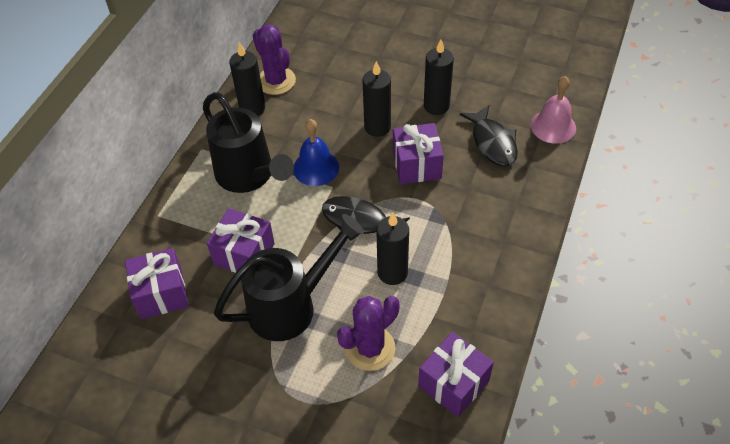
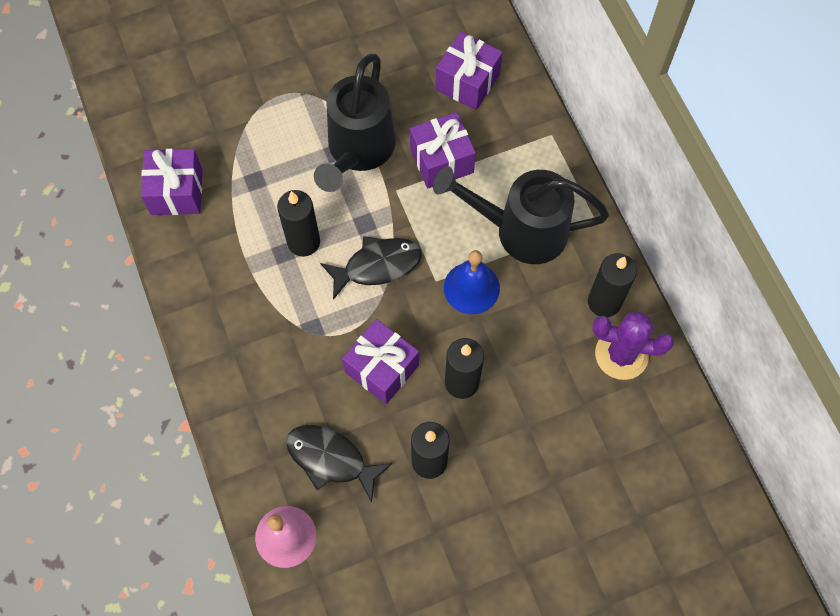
camera: 135 degrees right, 15 degrees up
purple cactus [337,296,400,371] -> none

